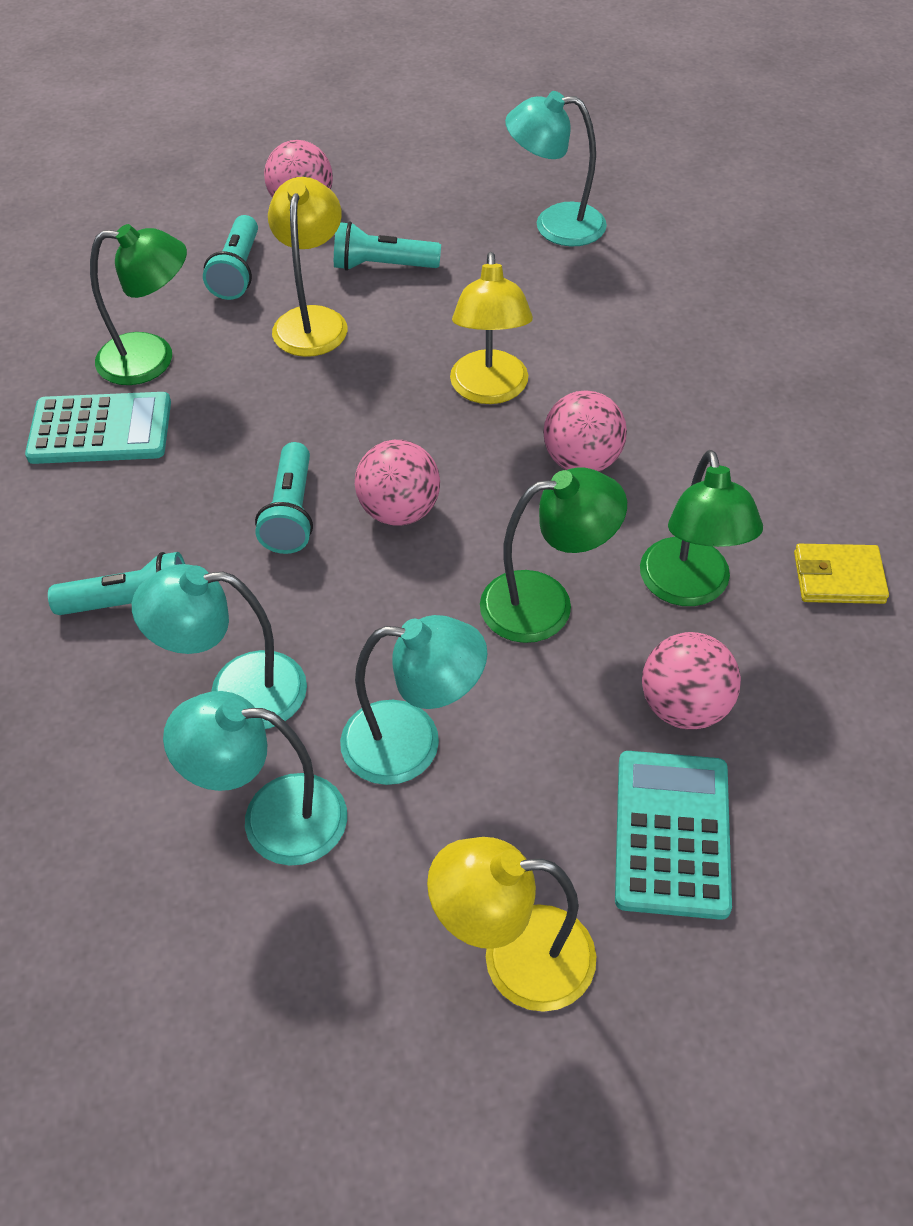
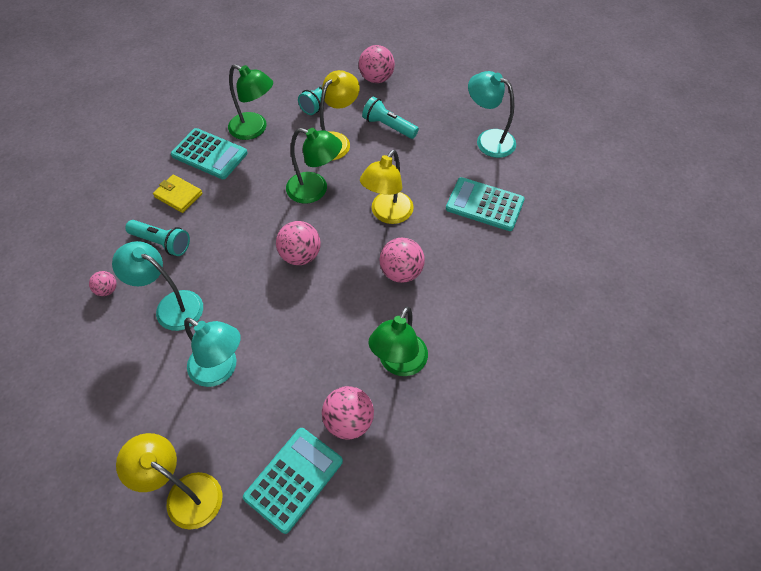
camera: 30 degrees right, 5 degrees up
turquoise lamp [163,691,347,866] -> none
turquoise flashlight [255,442,313,554] -> none
green lamp [480,467,627,643] -> green lamp moved to [286,128,342,204]
yellow wallet [794,544,889,604] -> yellow wallet moved to [153,175,203,213]
none -> pink ball [89,271,117,296]
none -> turquoise calculator [446,177,525,231]

